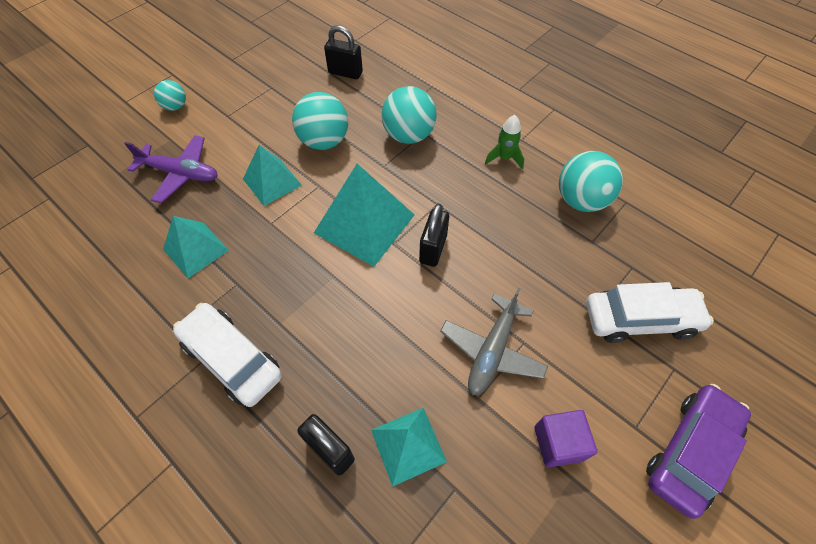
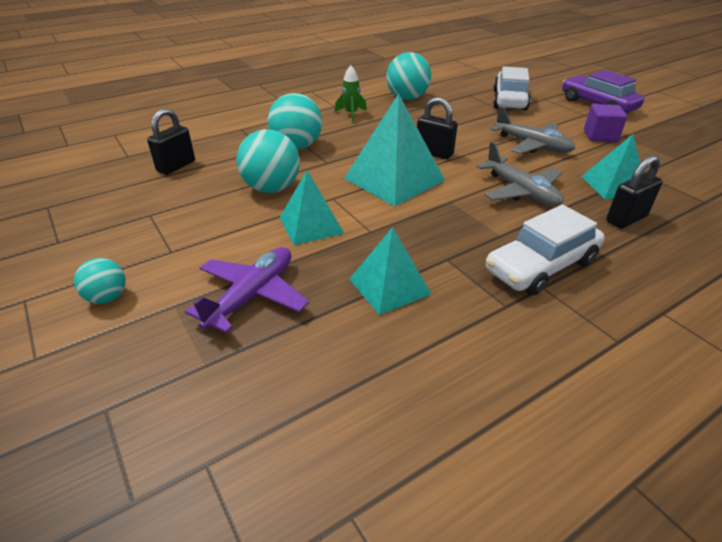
camera: 75 degrees left, 20 degrees down
none -> grey plane [476,142,563,207]

